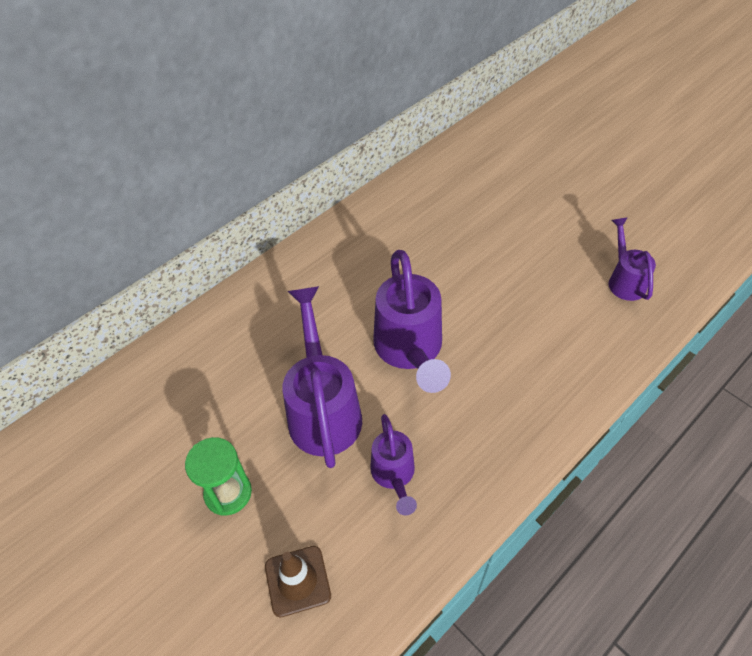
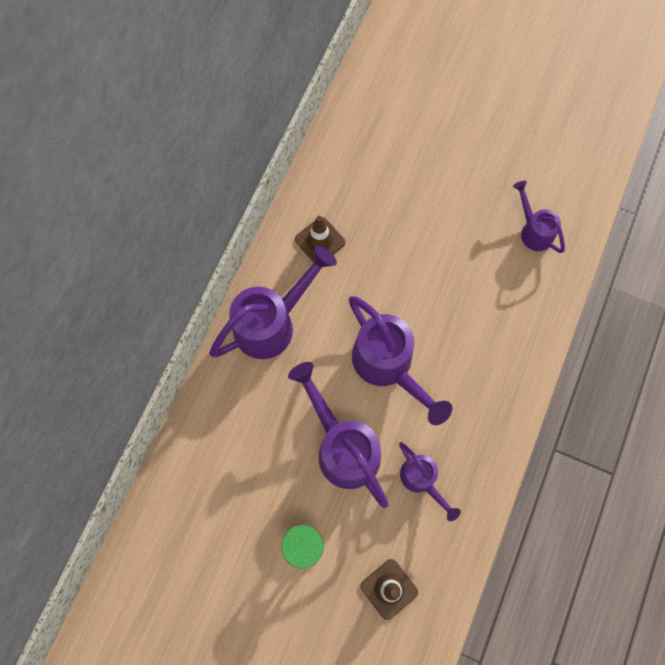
camera: 25 degrees left, 20 degrees up
none -> purple watering can [209,246,337,359]
none -> brown traffic cone [295,216,345,263]

